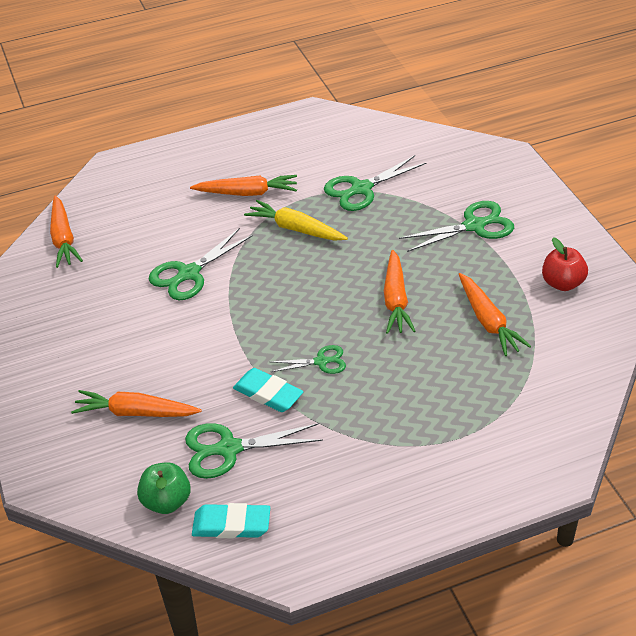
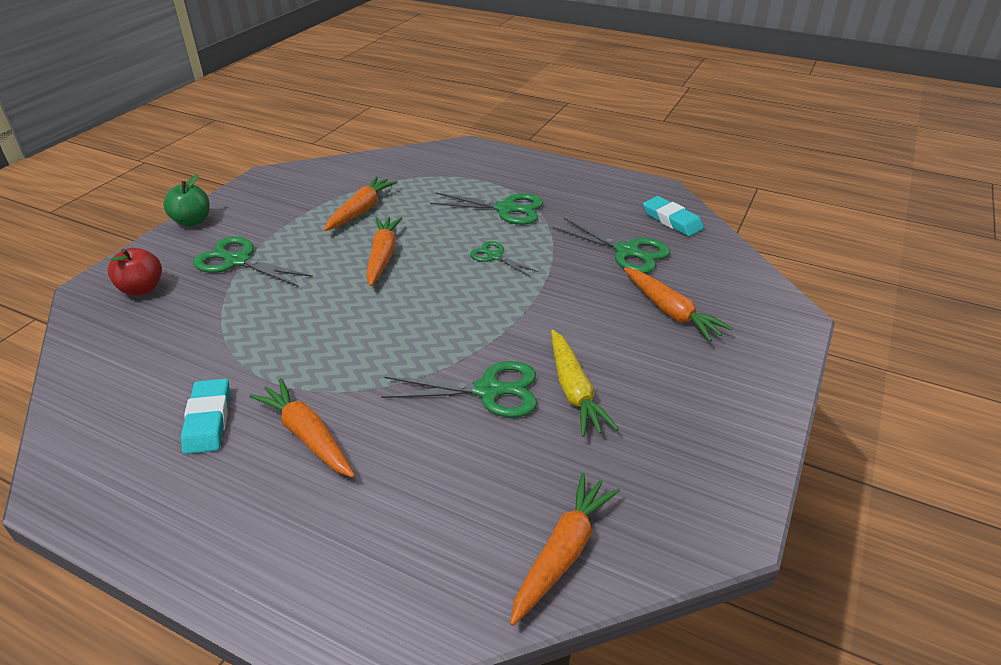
camera: 135 degrees left, 5 degrees down
green apple [137,462,191,514] -> green apple moved to [163,174,210,226]
turquoise eraser [233,368,304,412] -> turquoise eraser moved to [181,378,230,454]
yellow carrot [244,200,348,241] -> yellow carrot moved to [551,330,619,437]
green scissors [324,155,427,211] -> green scissors moved to [430,192,543,225]
orange carrot [384,250,415,334] -> orange carrot turned 45 degrees counterclockwise [366,217,403,286]
red apple [542,238,588,291] -> red apple moved to [108,248,162,296]

